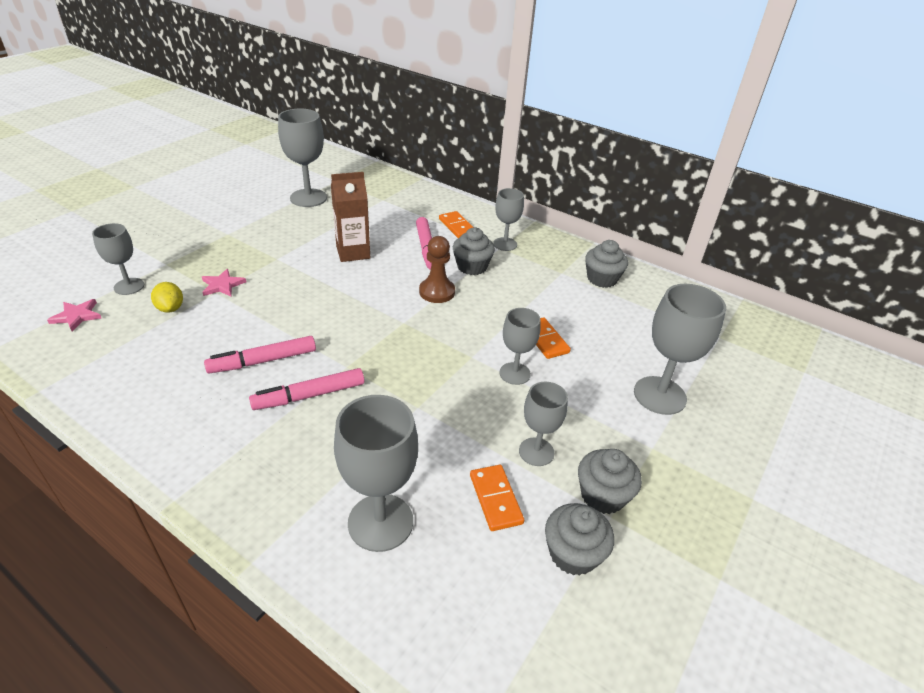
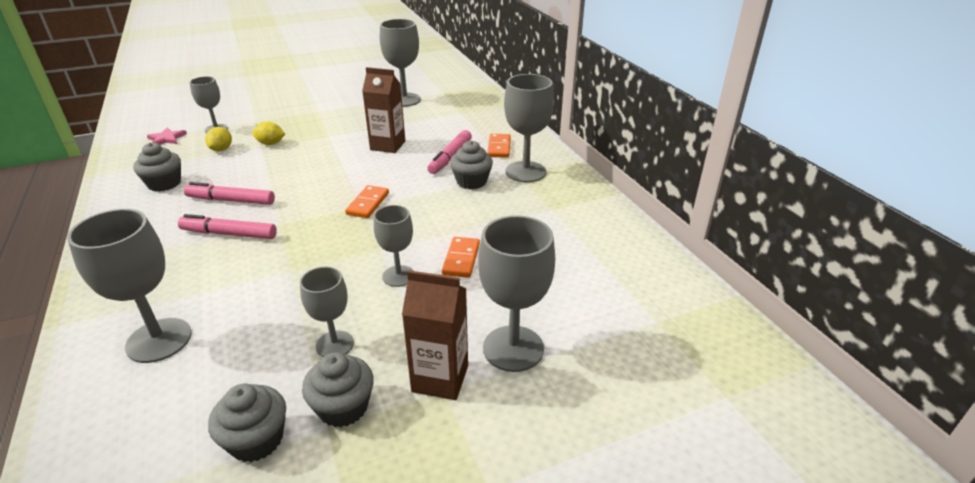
camera: 35 degrees right, 5 degrees down
pink star [202,269,246,297] -> yellow lemon [252,122,285,145]
brown pawn [419,236,455,303] -> none
orange domino [470,465,524,531] -> orange domino moved to [345,185,389,218]
grey goblet [493,188,524,251] -> grey goblet [504,74,554,182], size x1.63
grey cupcake [585,240,628,288] -> grey cupcake moved to [133,143,181,191]
none -> brown carton [402,270,468,400]

